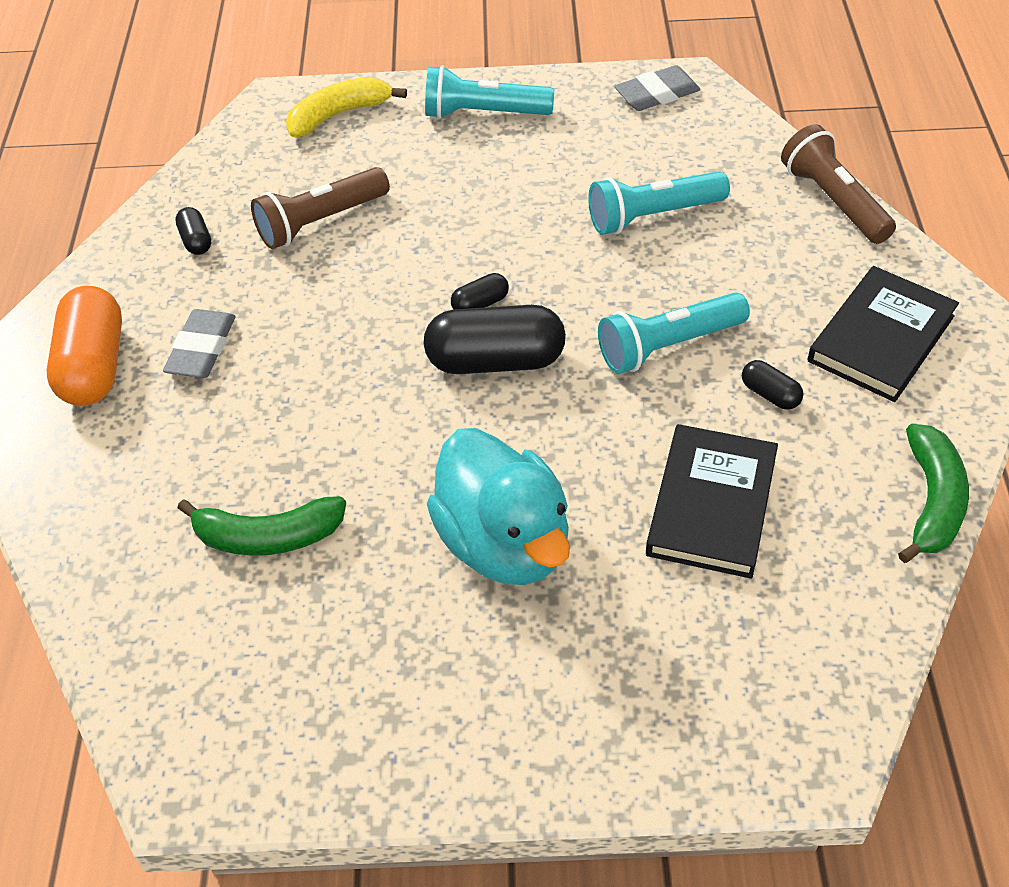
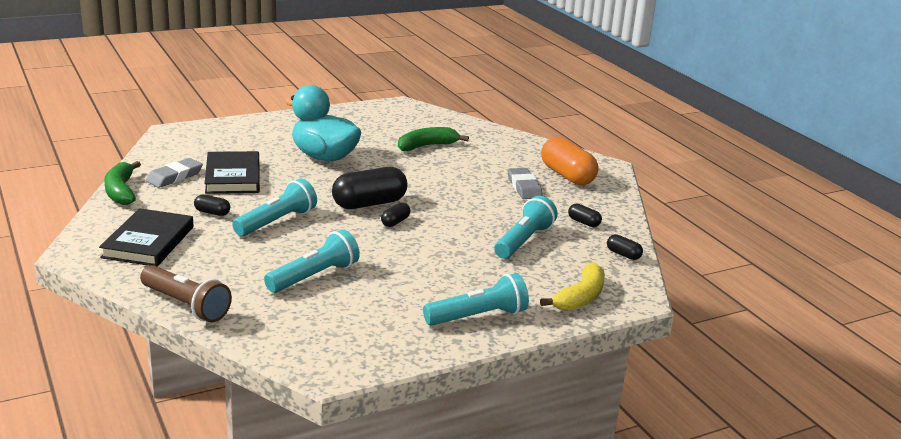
camera: 150 degrees right, 25 degrees down
brown flashlight [251,167,390,249] -> turquoise flashlight [494,196,558,259]
grey eraser [614,65,701,111] -> grey eraser moved to [146,158,203,188]
none -> black capsule [607,234,643,260]

